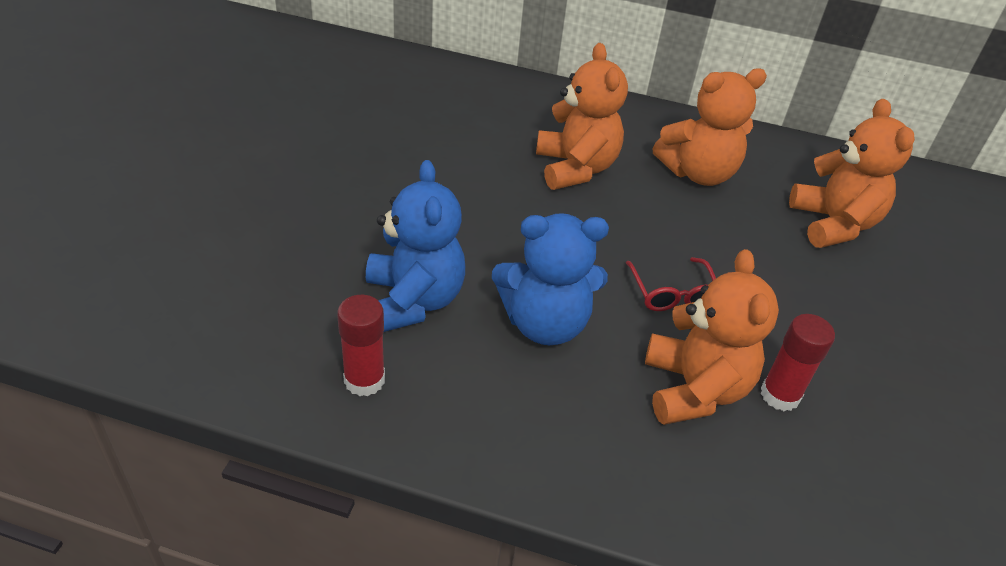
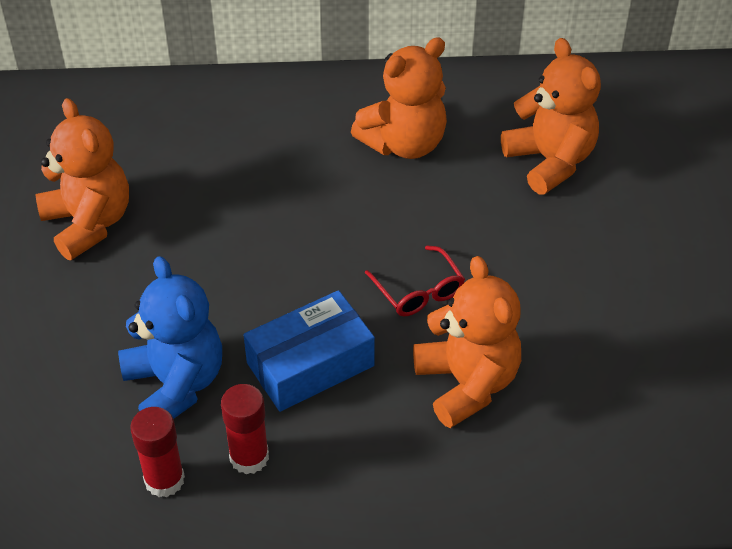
camera: 15 degrees left, 5 degrees up
blue teddy bear [492,213,609,345] -> blue box [244,290,375,412]
orange teddy bear [536,43,628,190] -> orange teddy bear moved to [36,98,129,260]
red glue stick [761,314,835,411] -> red glue stick moved to [221,384,269,474]

